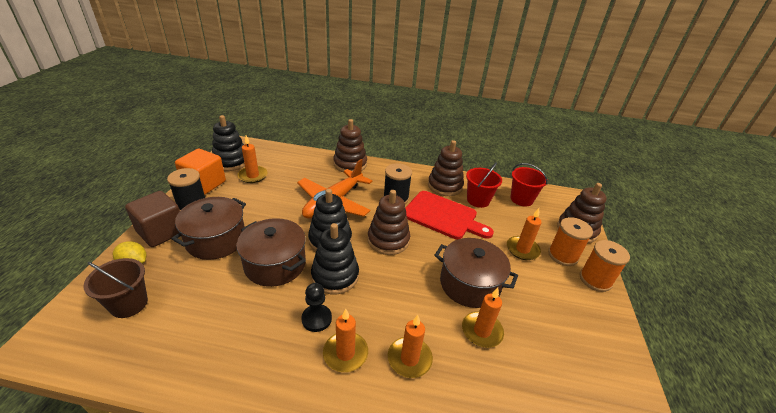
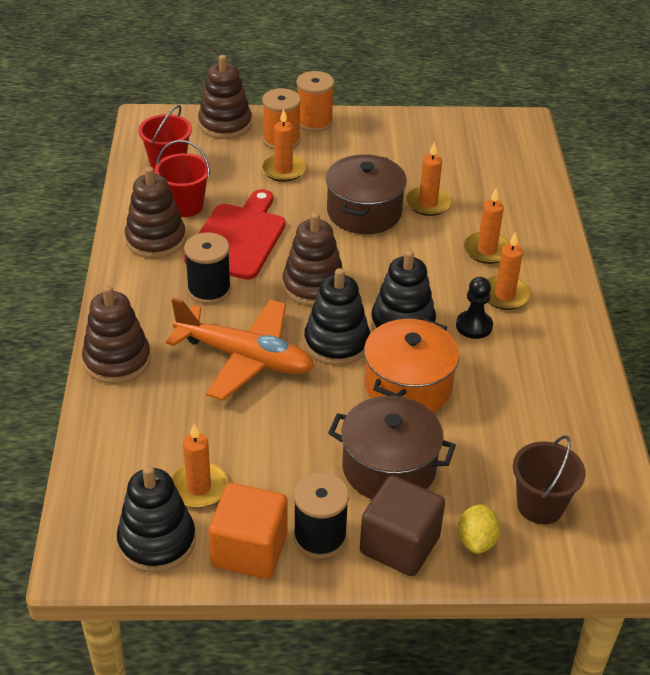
camera: 100 degrees left, 5 degrees up
brown pot [236,218,306,287] -> orange pot [364,319,459,412]

